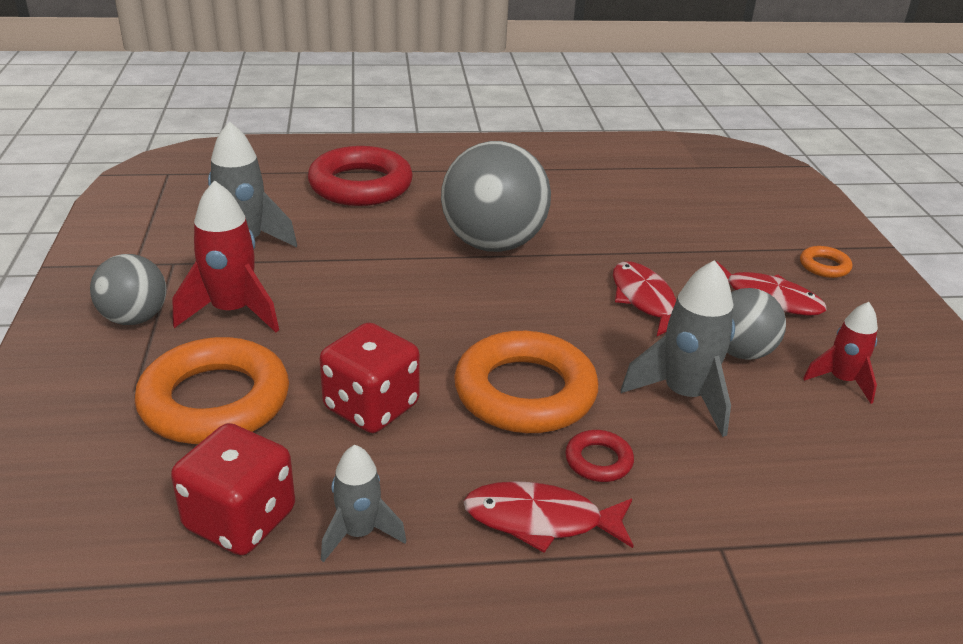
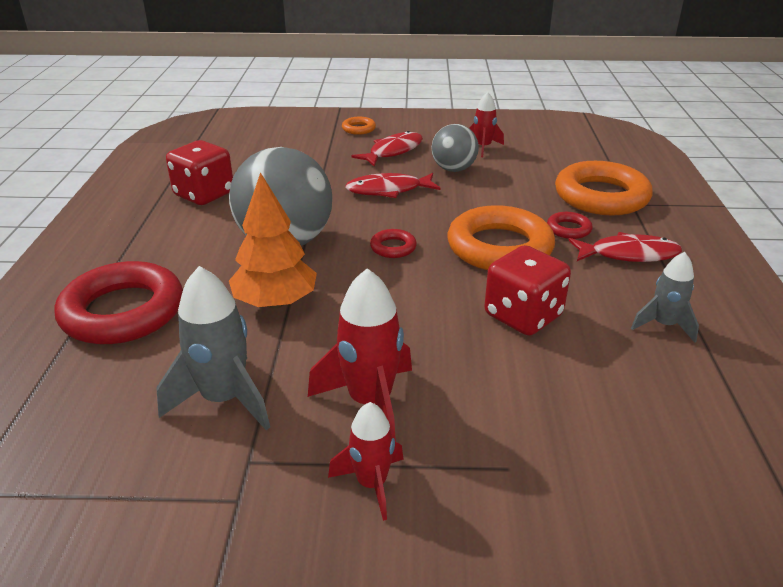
camera: 80 degrees left, 0 degrees up
grey ball [90,254,166,325] -> red rocket [328,402,404,521]
orange ring [135,337,289,444] -> orange ring moved to [555,161,653,216]
red dice [171,423,295,555] -> red dice moved to [166,140,233,205]
red fish [463,481,634,553] -> red fish turned 105 degrees counterclockwise [568,232,682,262]
grey rocket [621,260,735,437] -> none
none -> orange tree [229,172,317,308]
none -> red ring [370,229,417,258]

